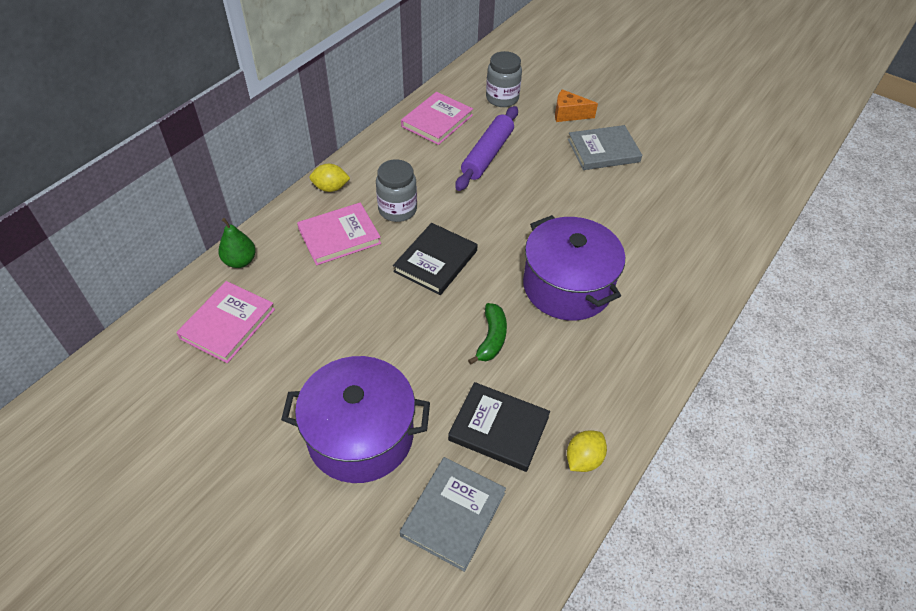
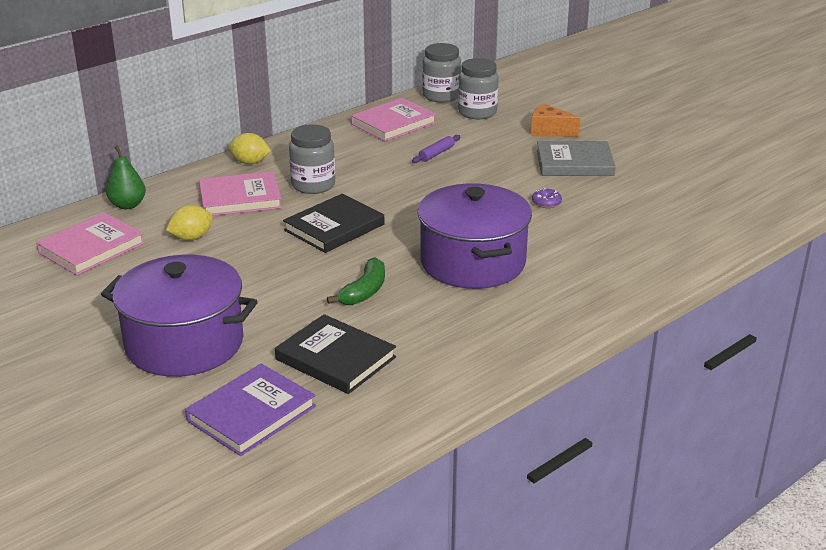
camera: 15 degrees right, 20 degrees down
grey book [400,457,506,572] -> purple book [185,364,316,456]
purple rolling pin [455,106,518,191] -> purple rolling pin [412,135,460,163], size x0.47
yellow lemon [567,430,607,472] -> yellow lemon moved to [166,205,213,240]
none -> grey jar [422,43,461,103]
none -> purple donut [532,188,562,208]

